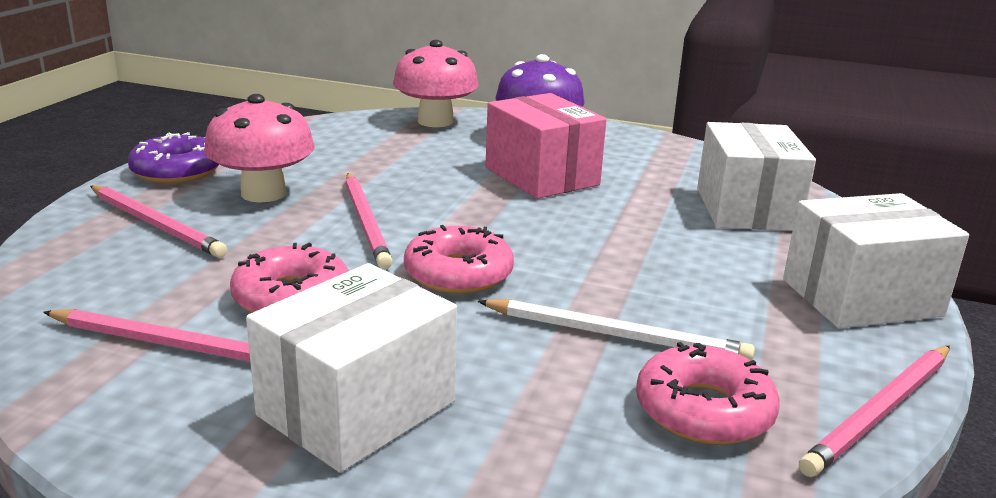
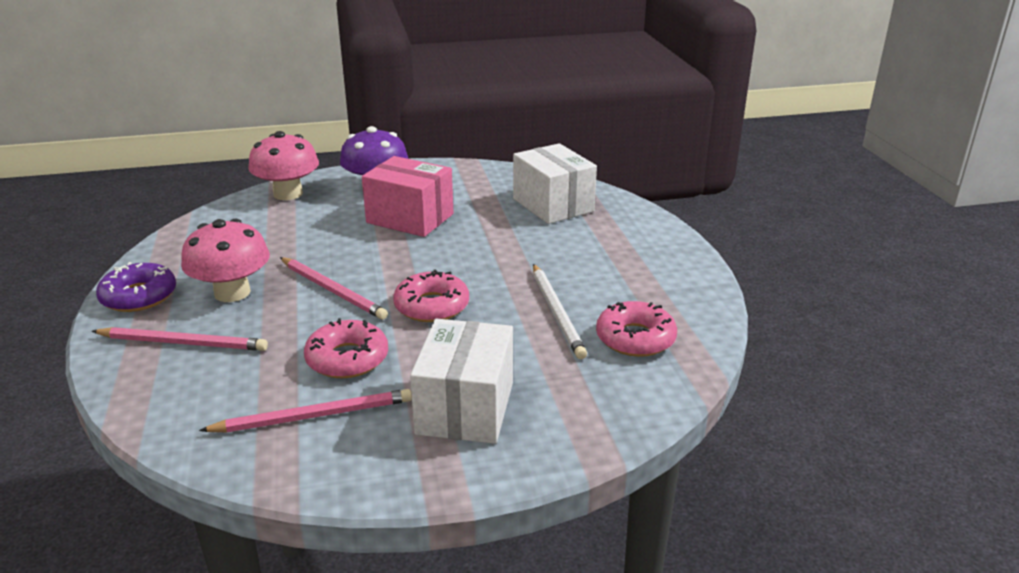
camera: 30 degrees left, 5 degrees up
white pencil [478,299,755,361] -> white pencil turned 90 degrees clockwise [533,264,587,359]
white box [783,193,969,328] -> none
pink pencil [799,346,950,477] -> none

